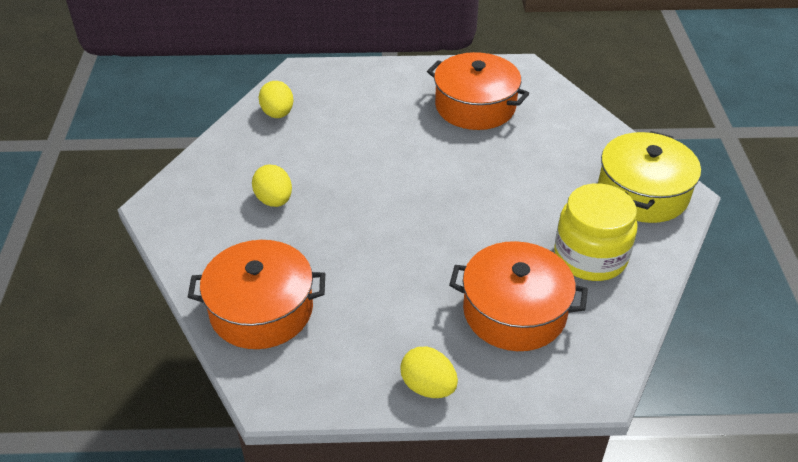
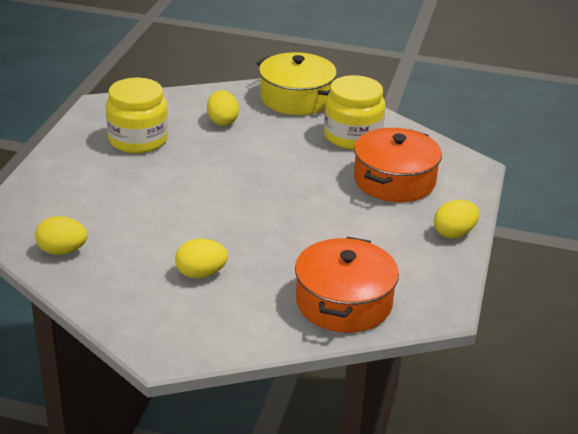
camera: 75 degrees left, 10 degrees down
orange pot [427,52,529,130] -> yellow jar [106,78,168,154]
none -> yellow egg [207,90,239,126]

